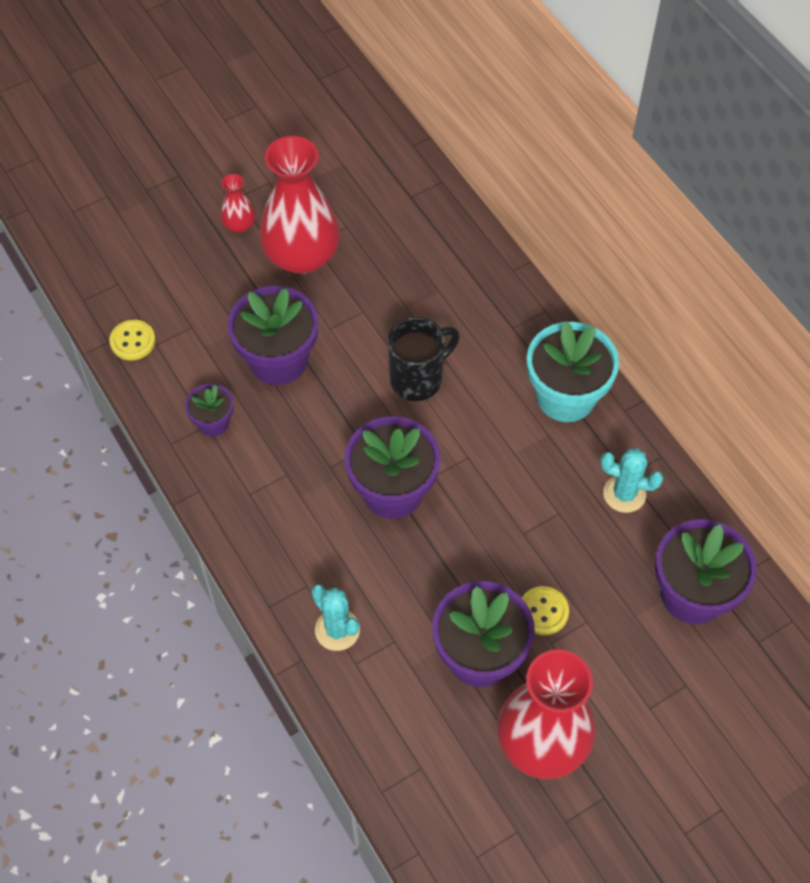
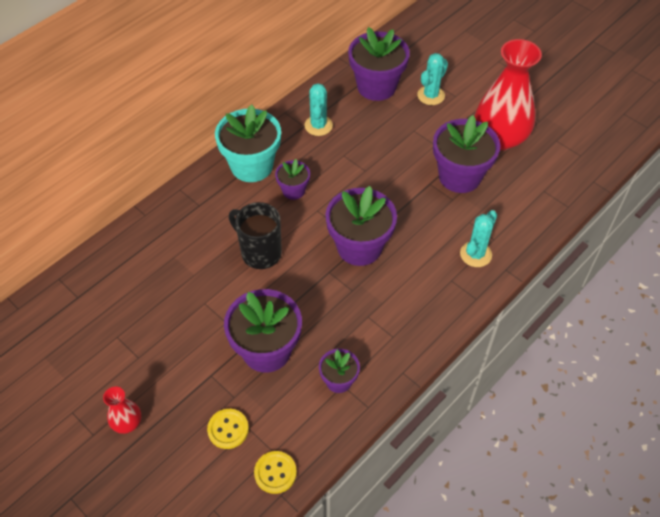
camera: 105 degrees left, 5 degrees down
red vase [259,136,340,274] -> none
yellow button [522,586,569,635] -> yellow button moved to [207,409,249,449]
none -> purple flower pot [275,159,310,200]
none -> turquoise cactus [417,53,448,105]

